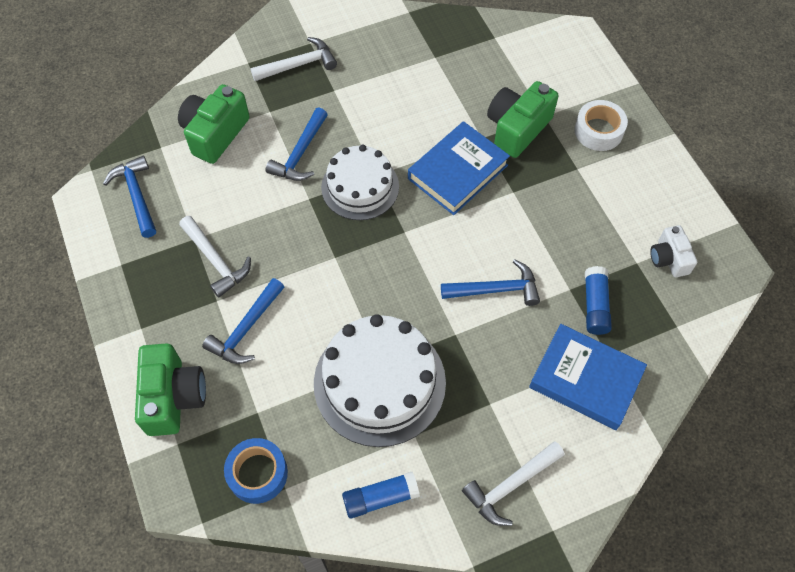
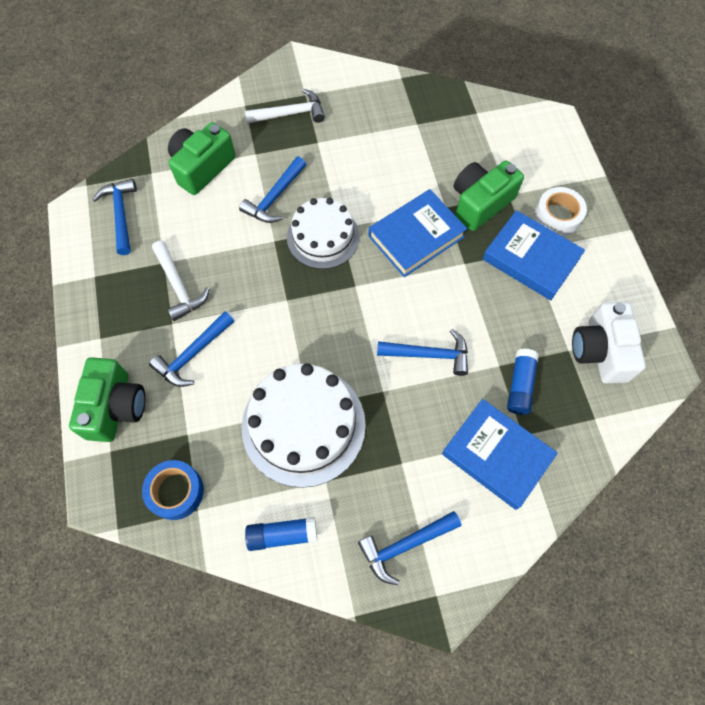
camera: 10 degrees right, 5 degrees up
white hammer [462,441,565,526] -> blue hammer [358,511,461,585]
white camera [650,225,697,277] -> white camera [572,302,646,384], size x1.64
none -> blue book [483,210,585,300]

